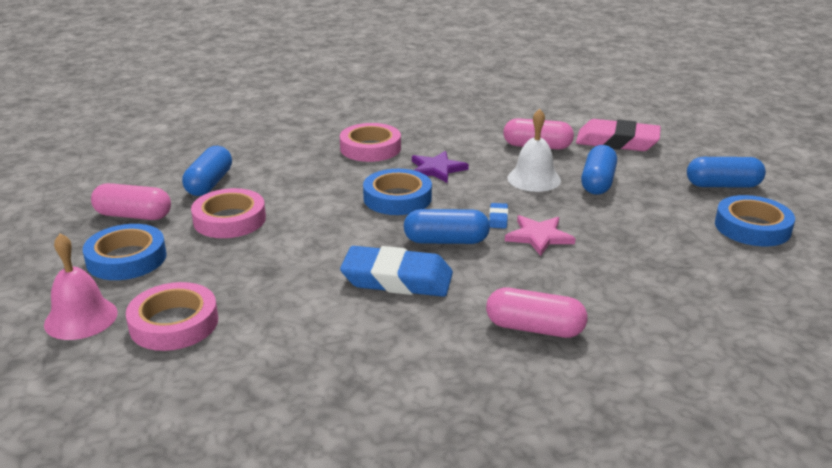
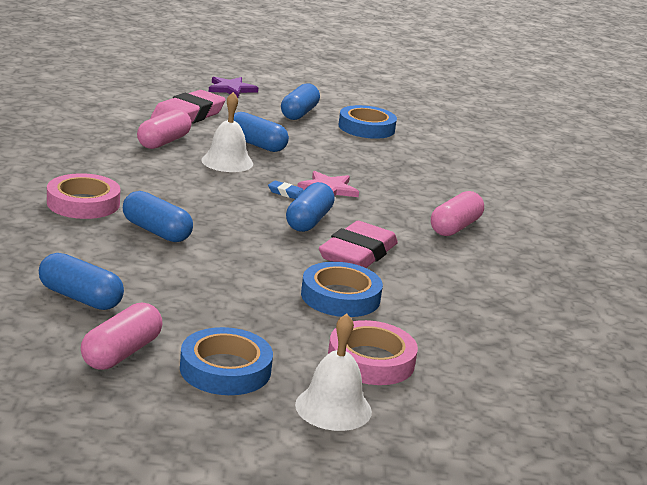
camera: 75 degrees left, 5 degrees down
pink bell [44,233,118,340] -> white bell [295,313,372,431]
pink tape [191,188,266,238] -> none
blue eraser [340,246,453,297] -> pink eraser [319,221,398,268]
blue tape [363,169,432,215] -> blue tape moved to [301,262,383,317]
purple star [412,151,469,183] -> purple star moved to [209,77,258,98]
none -> blue capsule [123,191,193,242]

